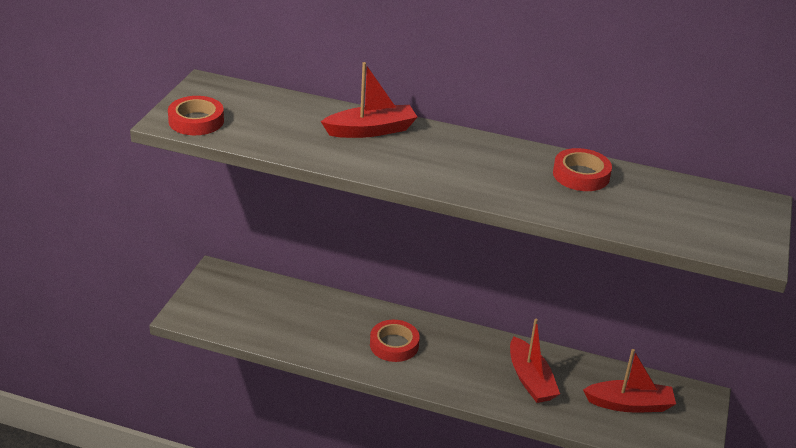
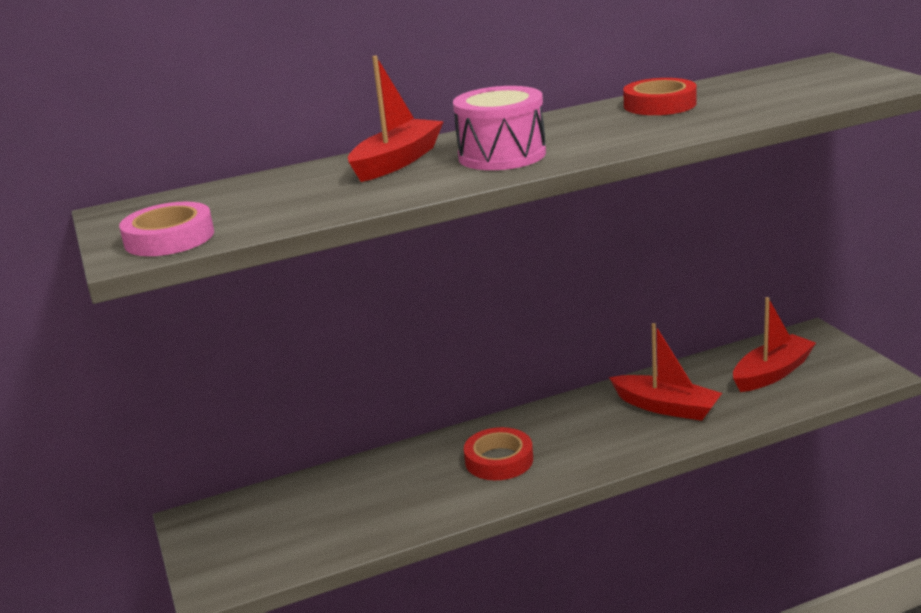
camera: 35 degrees left, 10 degrees down
red tape [168,96,224,135] -> pink tape [119,202,214,256]
none -> pink drum [453,86,546,170]

